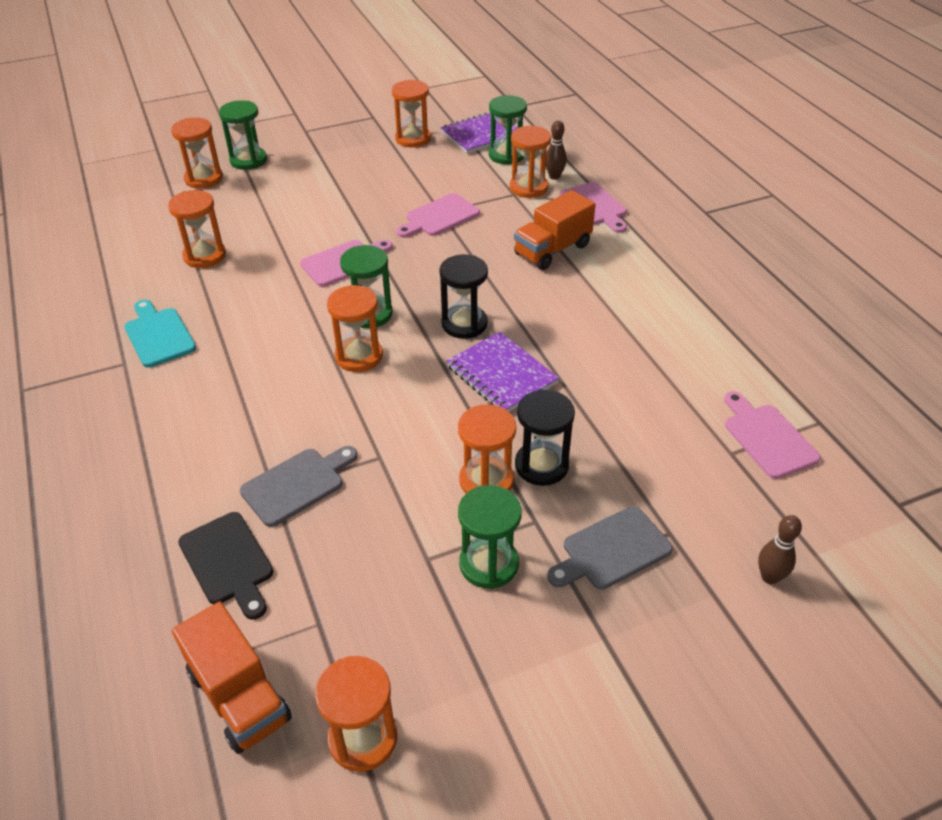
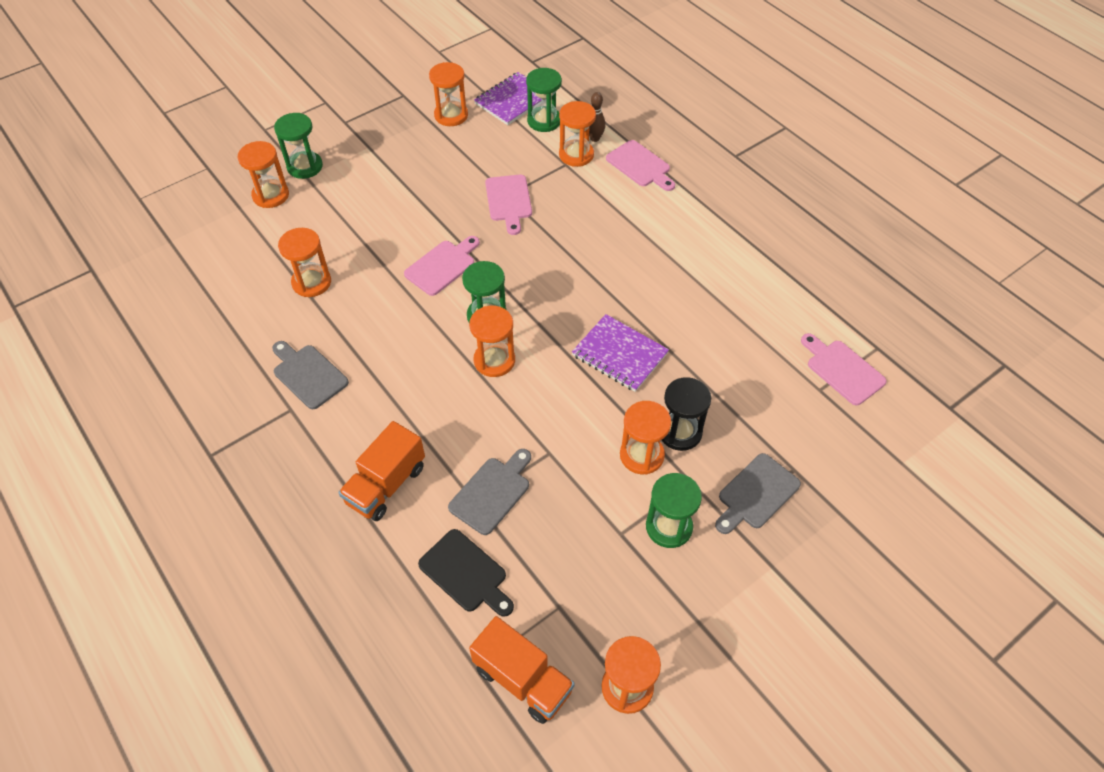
camera: 15 degrees left, 10 degrees up
turquoise cutting board [124,300,196,368] -> grey cutting board [272,341,349,409]
pink cutting board [396,193,480,238] -> pink cutting board turned 45 degrees counterclockwise [485,175,532,235]
black hourglass [439,254,488,339] -> none
orange truck [514,190,596,270] -> orange truck moved to [338,421,425,521]
brown bowling pin [758,515,802,584] -> none

